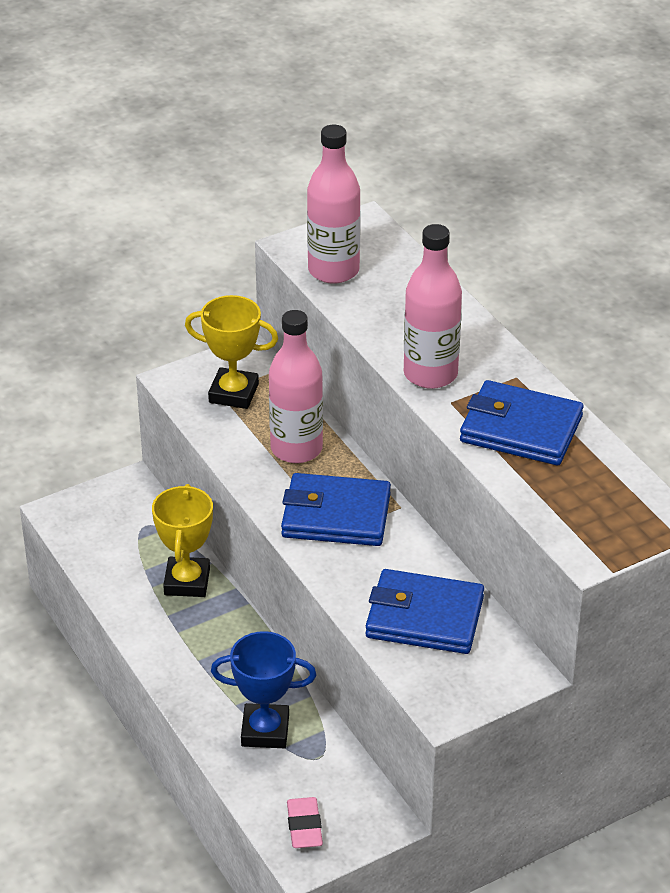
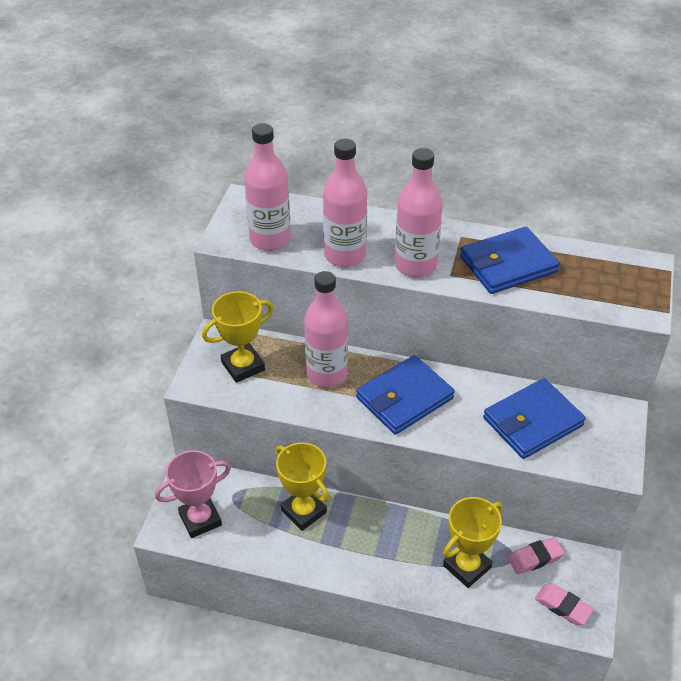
camera: 45 degrees left, 5 degrees up
blue trophy [211,631,316,748] -> yellow trophy [443,497,502,588]
none -> pink trophy [155,450,231,538]
none -> pink bottle [323,139,367,267]
none -> pink eraser [508,537,564,574]

